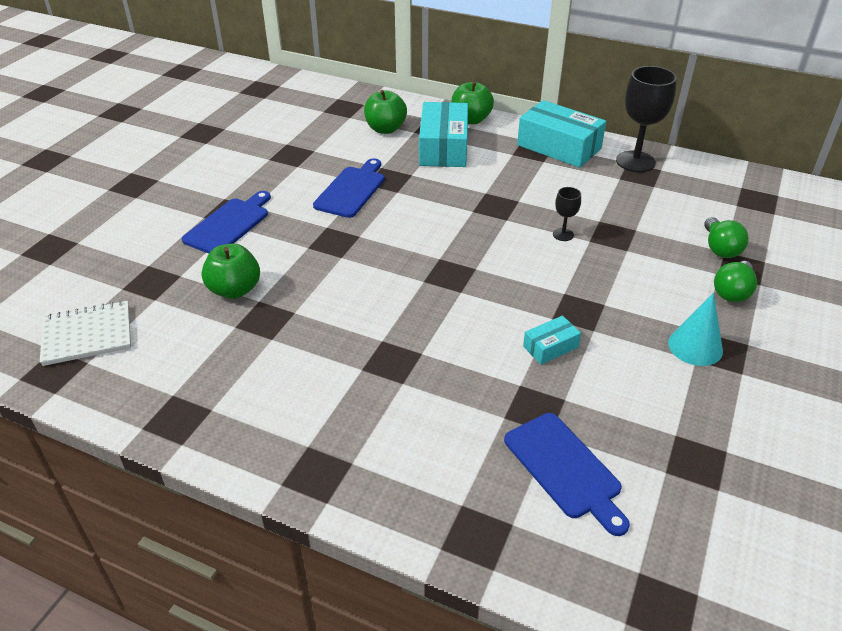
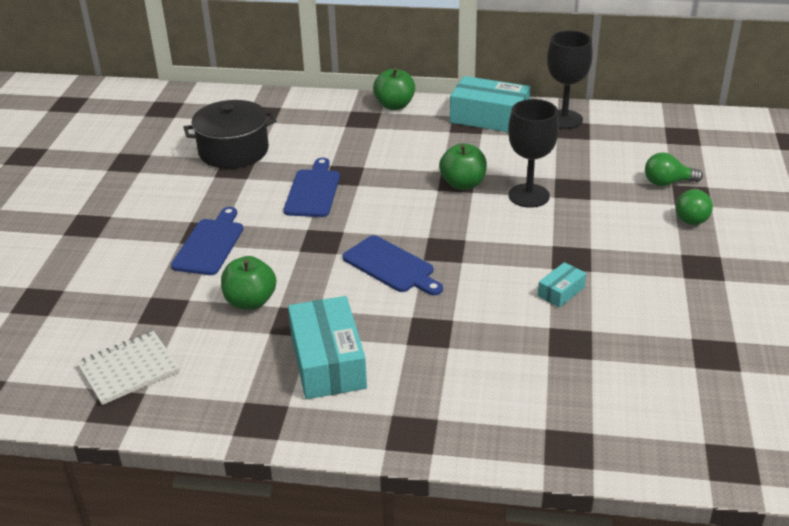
camera: 15 degrees left, 5 degrees down
green apple [364,90,407,134] -> green apple moved to [439,143,487,190]
turquoise box [419,102,468,167] -> turquoise box moved to [288,296,367,399]
blue cutting board [504,413,630,536] -> blue cutting board moved to [342,235,443,296]
black goblet [553,187,581,241] -> black goblet [508,99,559,208], size x2.09
turquoise cone [668,293,723,366] -> none
green light bulb [704,217,749,258] -> green light bulb turned 105 degrees clockwise [645,152,703,186]
none -> black pot [183,100,276,169]

